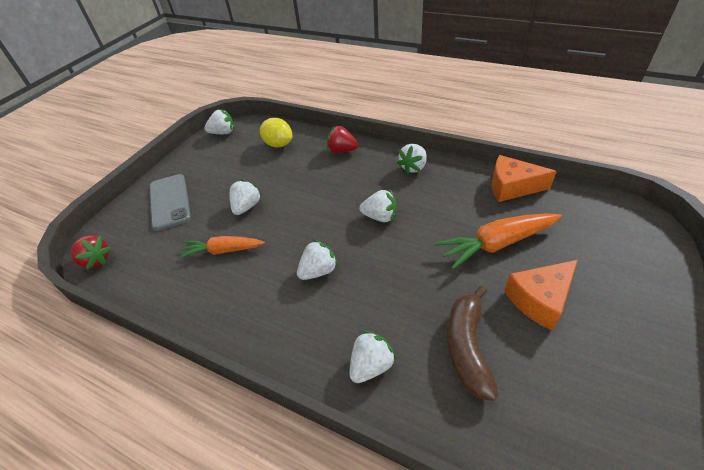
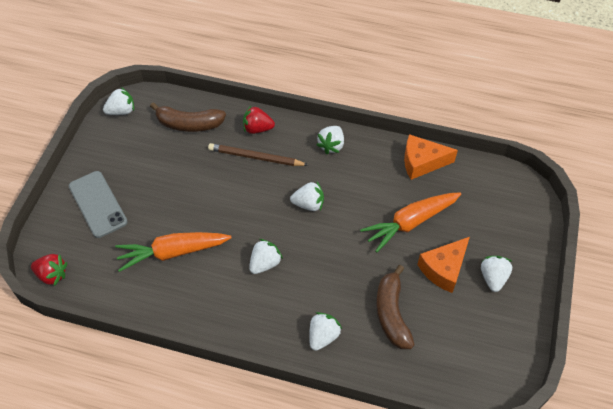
camera: 15 degrees left, 10 degrees up
orange carrot [179,236,265,258] -> orange carrot [115,232,232,272], size x1.52
white strawberry [230,179,262,215] -> white strawberry moved to [481,256,512,292]
yellow lemon [260,118,292,147] -> brown banana [150,102,226,132]
none -> brown pencil [208,143,308,166]

